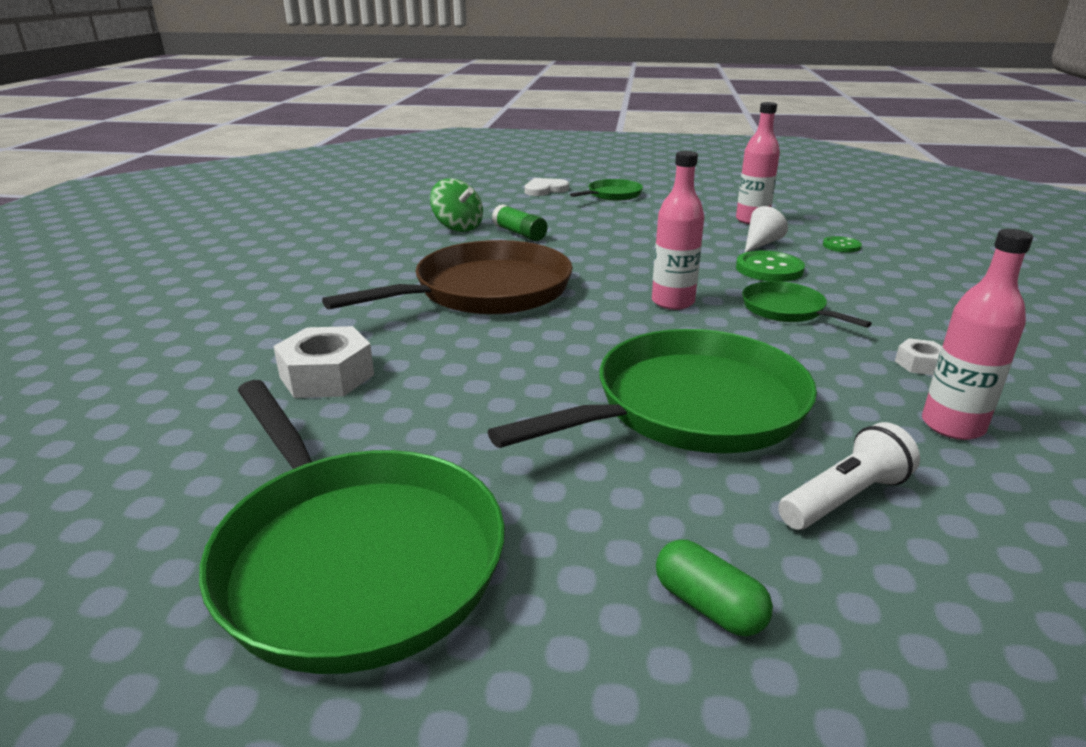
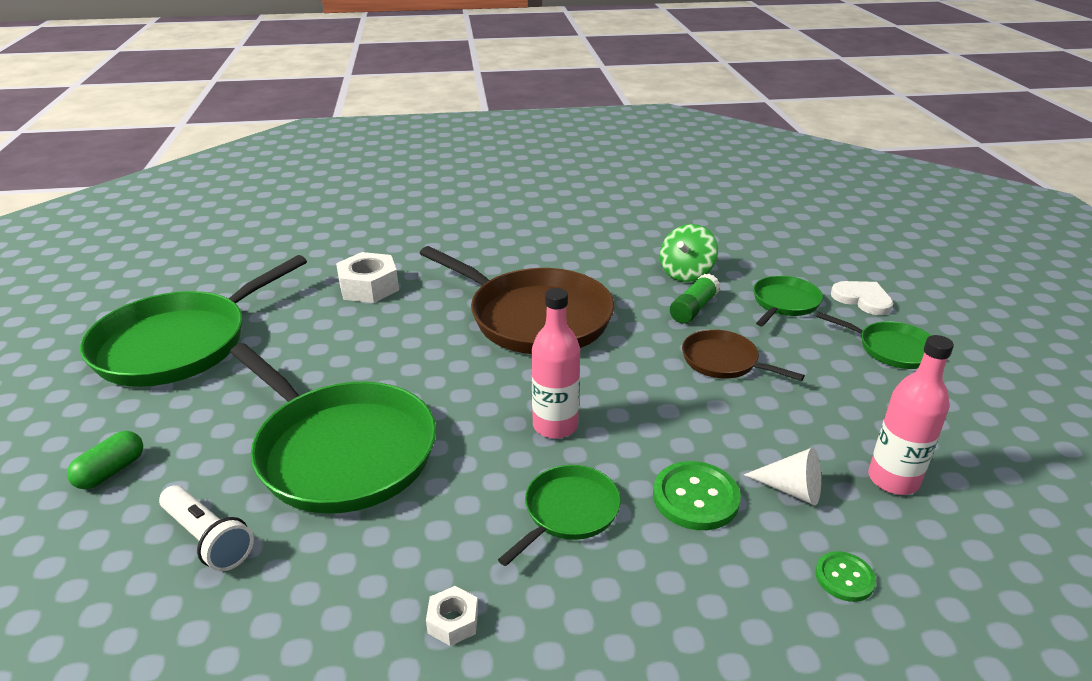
camera: 75 degrees right, 5 degrees up
pink bottle [922,229,1033,440] -> none
none -> brown pan [682,329,805,381]
none -> green pan [753,276,823,326]

